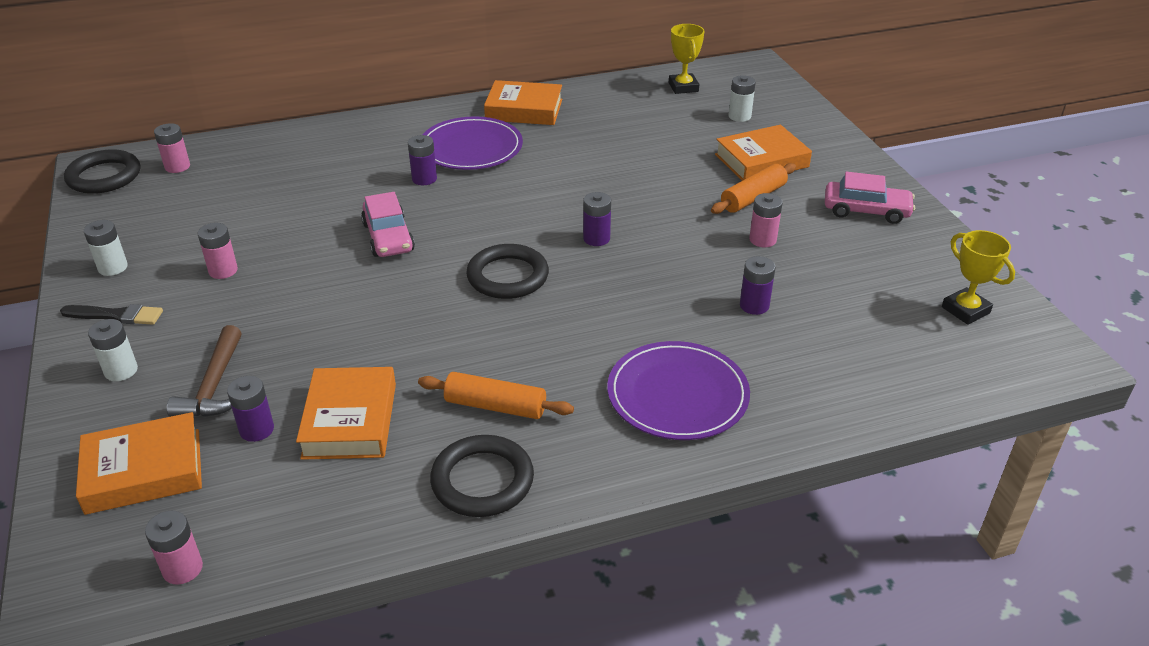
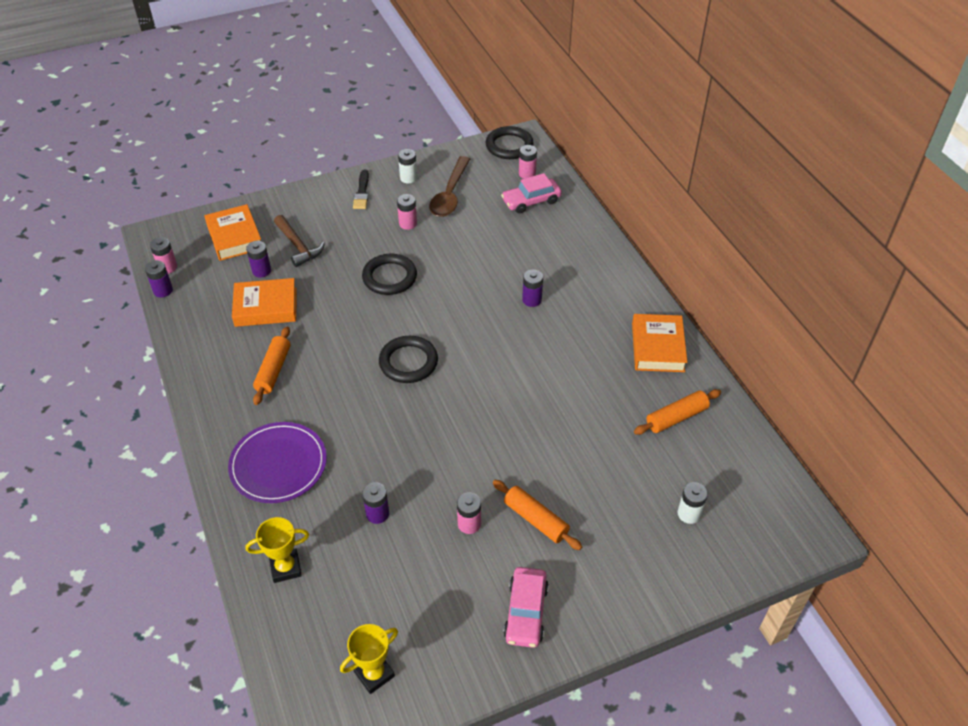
camera: 85 degrees right, 10 degrees up
white battery [88,319,138,381] -> none
brown hammer [167,325,241,417] -> brown hammer turned 120 degrees counterclockwise [274,215,325,267]
pink car [361,192,415,257] -> pink car moved to [501,173,562,214]
purple plate [423,116,523,170] -> none
black ring [430,435,534,517] -> black ring moved to [362,254,417,295]
purple battery [583,192,611,246] -> purple battery moved to [145,260,173,297]
yellow trophy [669,24,704,94] -> yellow trophy moved to [245,517,309,583]
orange book [715,125,812,181] -> none
none -> brown spoon [429,156,470,217]
none -> orange rolling pin [634,389,721,435]

